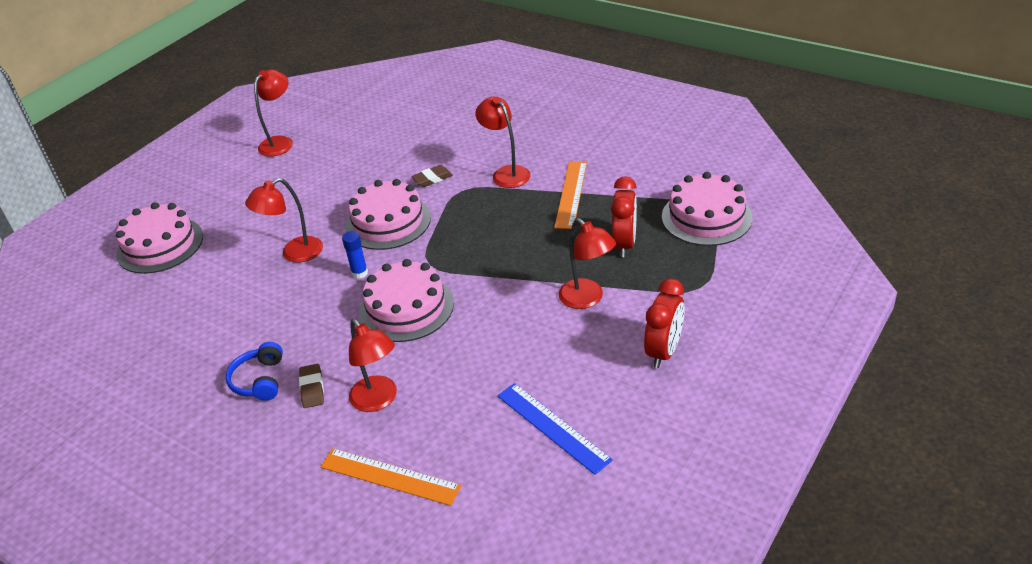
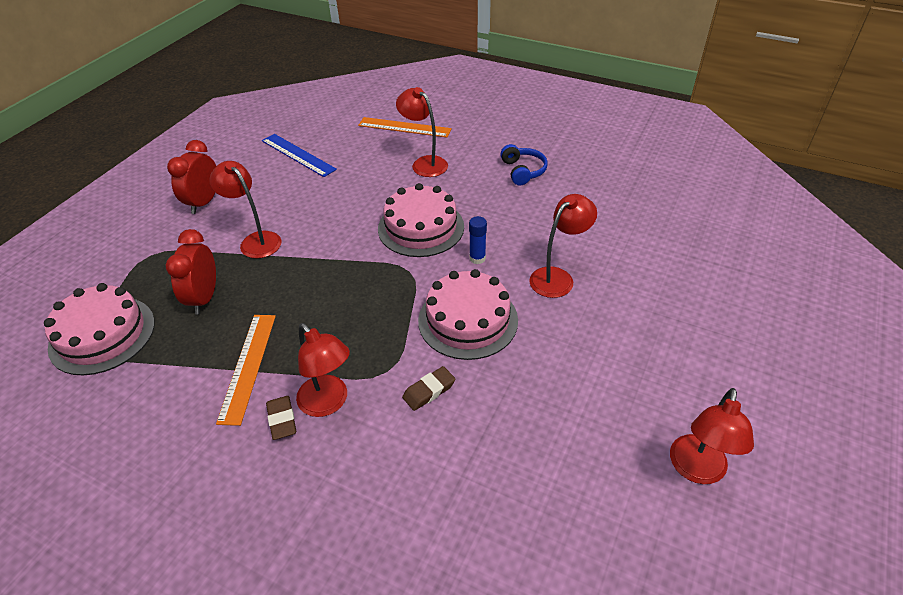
camera: 170 degrees right, 5 degrees up
pink cake [116,202,203,274] -> none
brown eraser [299,364,324,408] -> brown eraser moved to [266,396,296,440]

